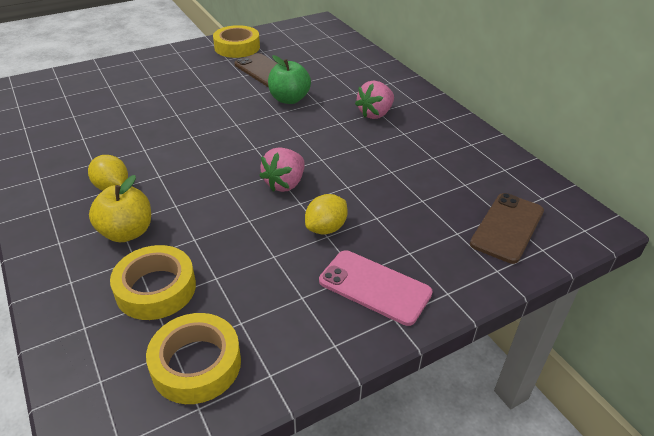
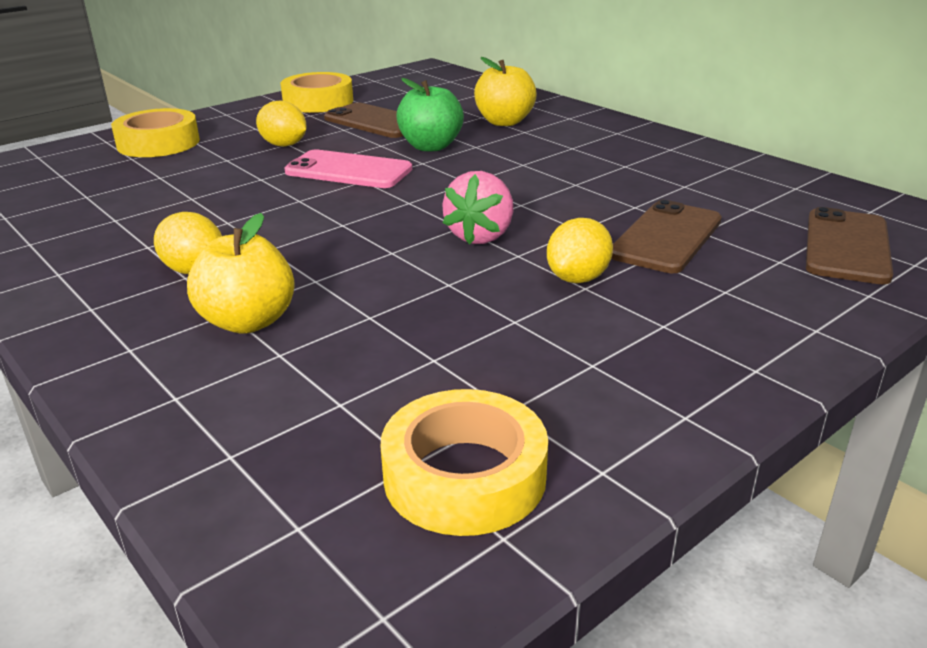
camera: 10 degrees left, 10 degrees down
yellow tape [110,245,196,320] -> yellow tape moved to [111,108,200,157]
pink phone [319,250,433,326] -> pink phone moved to [285,149,412,188]
pink strawberry [355,81,394,119] -> none
none -> yellow lemon [256,100,306,147]
none -> yellow apple [474,57,537,126]
none -> brown phone [611,200,722,273]

